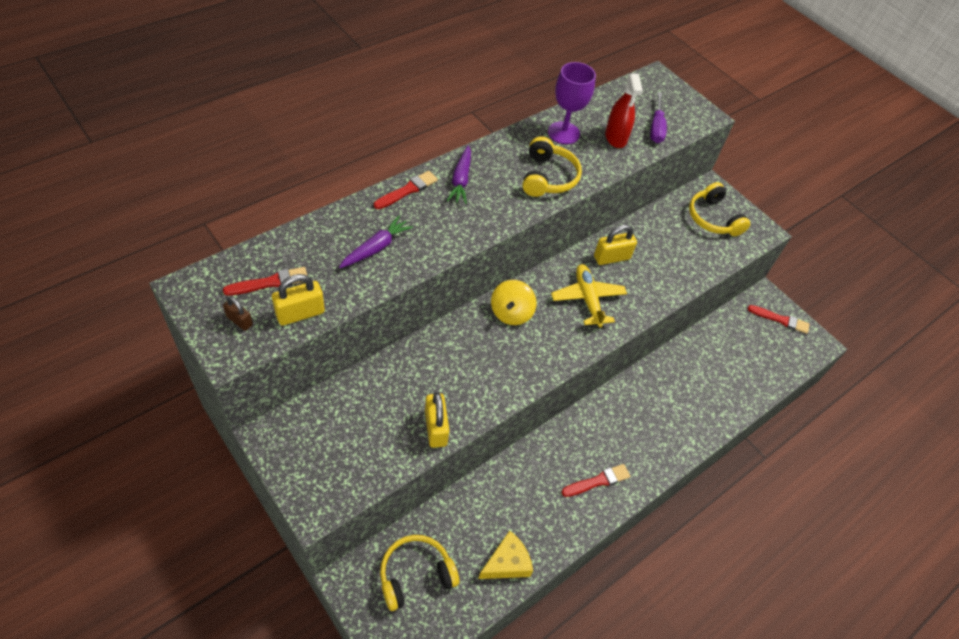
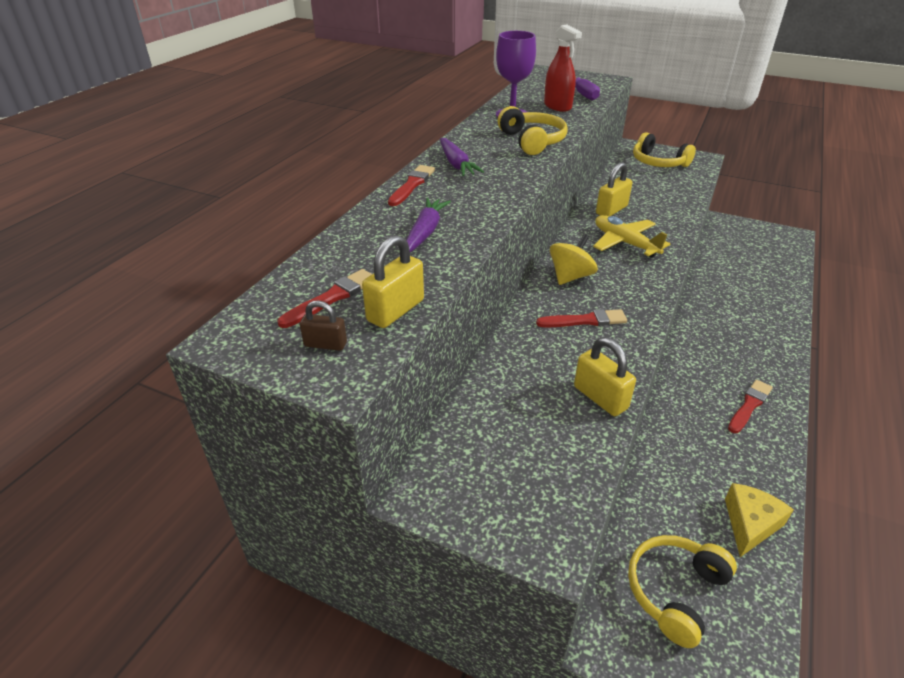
camera: 20 degrees left, 15 degrees down
yellow spinning top [491,280,536,325] -> yellow spinning top turned 135 degrees counterclockwise [550,234,598,285]
red brush [748,305,810,334] -> red brush moved to [536,309,627,327]

